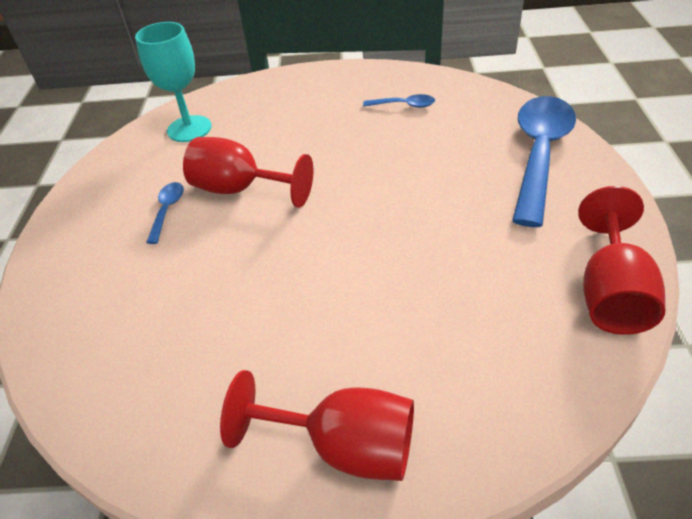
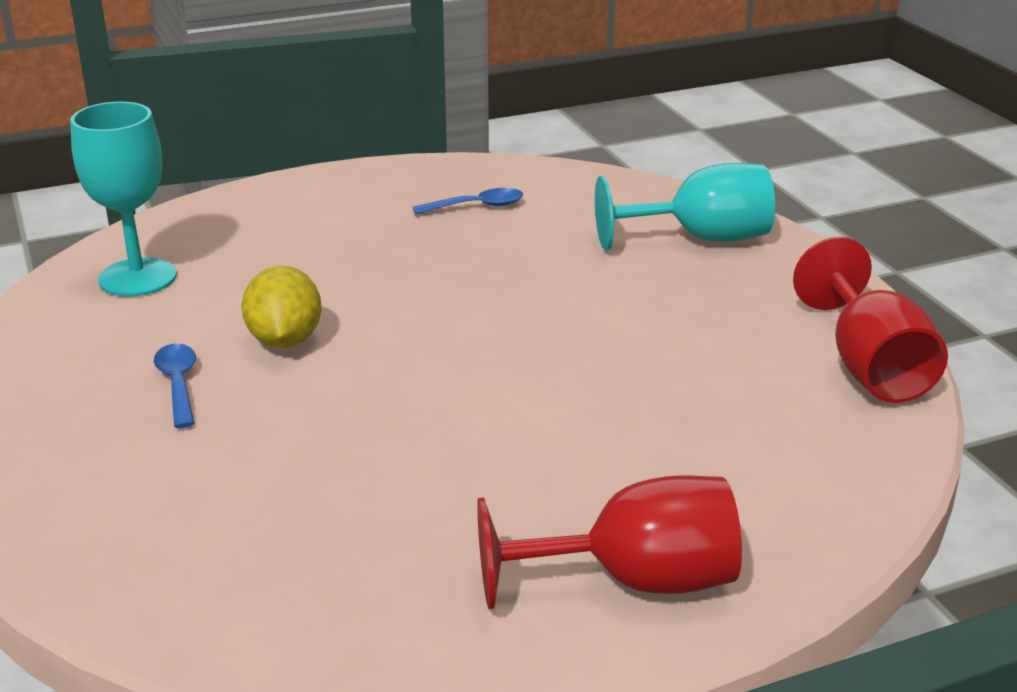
camera: 25 degrees left, 15 degrees down
red goblet [183,137,313,208] -> yellow lemon [241,266,322,348]
blue spoon [512,96,576,227] -> turquoise goblet [595,163,775,250]

